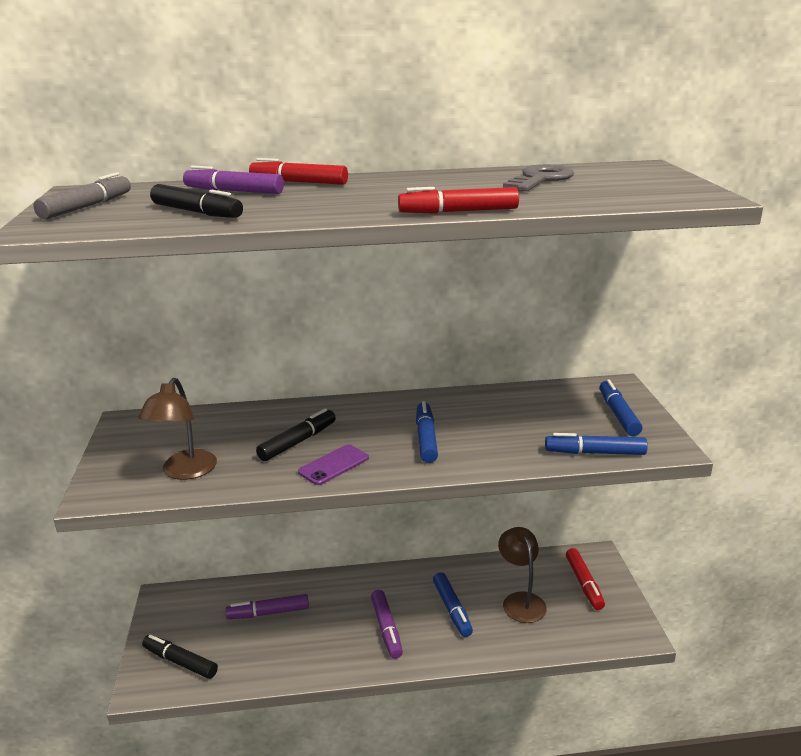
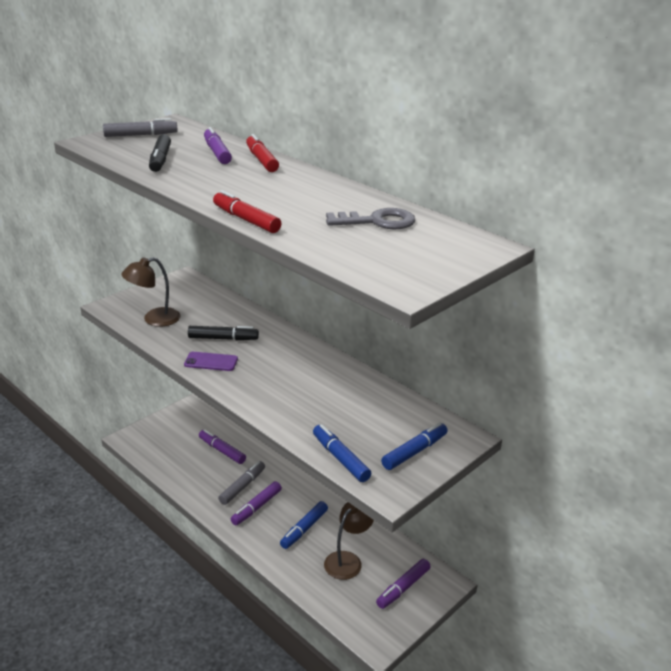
camera: 50 degrees right, 5 degrees up
black marker [142,635,218,679] -> none
blue marker [416,401,438,463] -> none
red marker [566,548,605,610] -> purple marker [376,559,430,609]
none -> grey marker [218,461,265,505]

